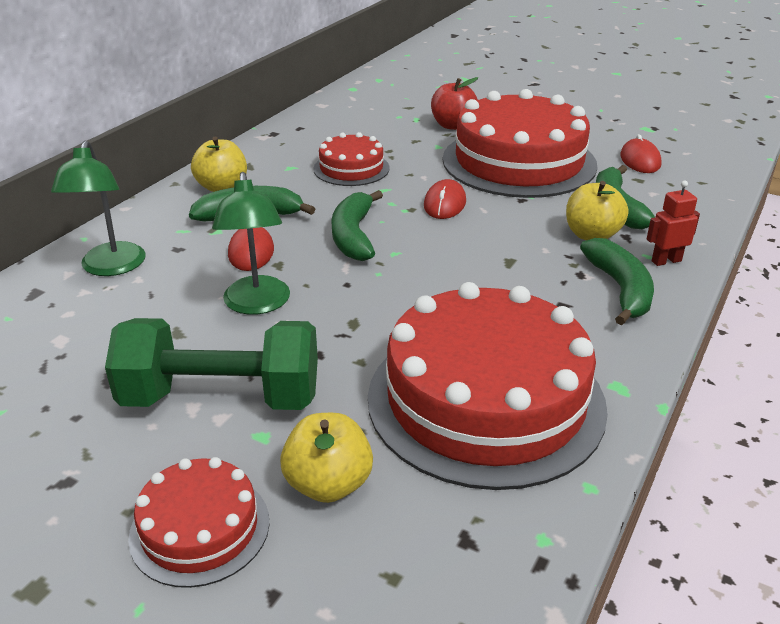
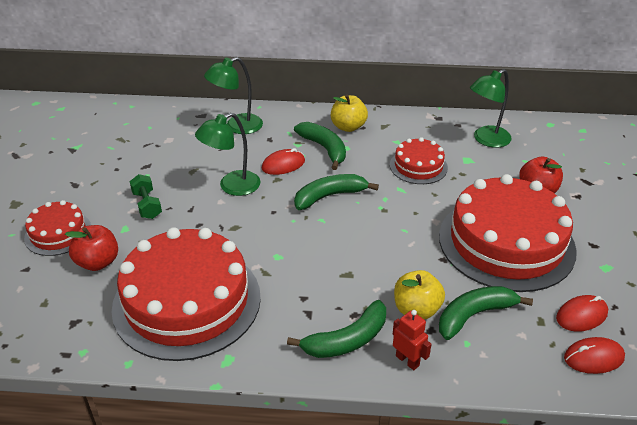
camera: 65 degrees right, 5 degrees up
green dumbbell [105,318,318,410] -> green dumbbell [129,174,162,219], size x0.48
yellow apple [280,413,373,503] -> red apple [65,225,118,271]
red mouse [424,179,466,219] -> red mouse moved to [564,337,625,374]
none -> green lamp [470,69,512,148]

